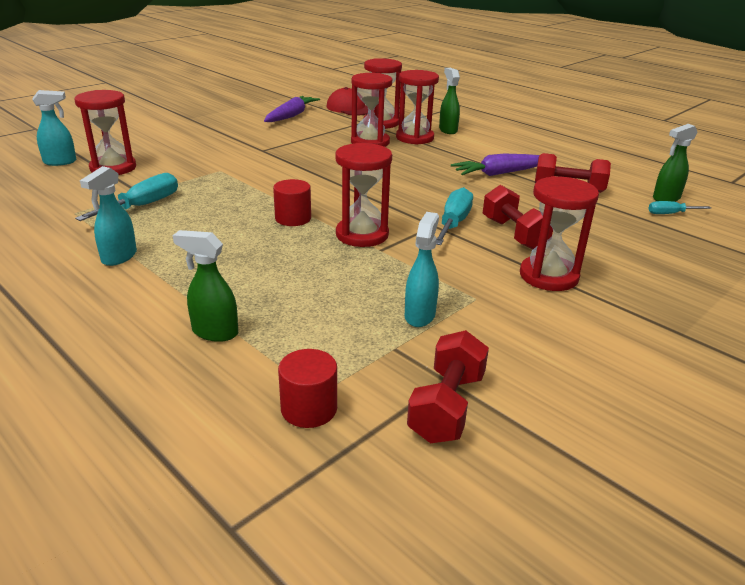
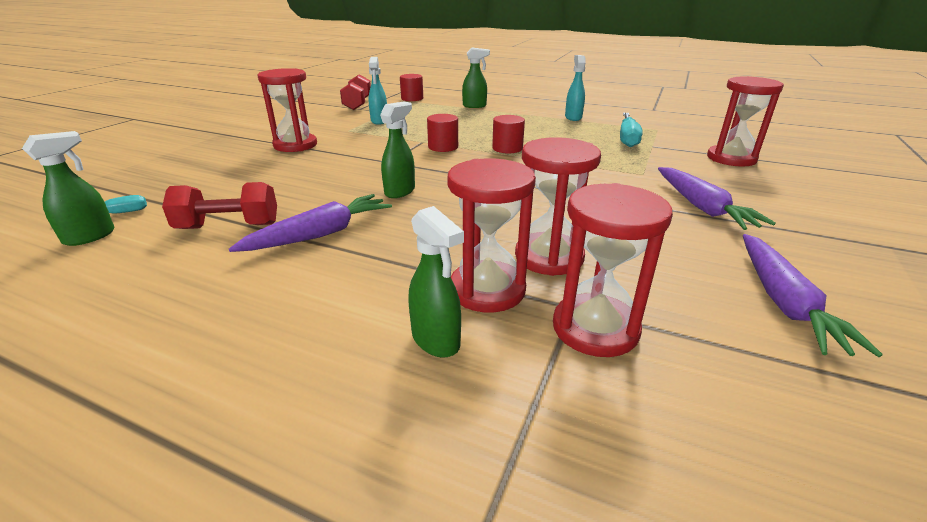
camera: 160 degrees right, 0 degrees up
turquoise spray bottle [32,90,76,166] -> none
red cap [327,87,368,115] -> none
red hourglass [335,143,392,247] -> red cylinder [427,114,458,152]
turquoise screwdriver [436,187,473,245] -> none
red dumbbell [483,185,553,249] -> none
none -> green spray bottle [380,102,415,198]
none -> purple carrot [658,167,776,230]

